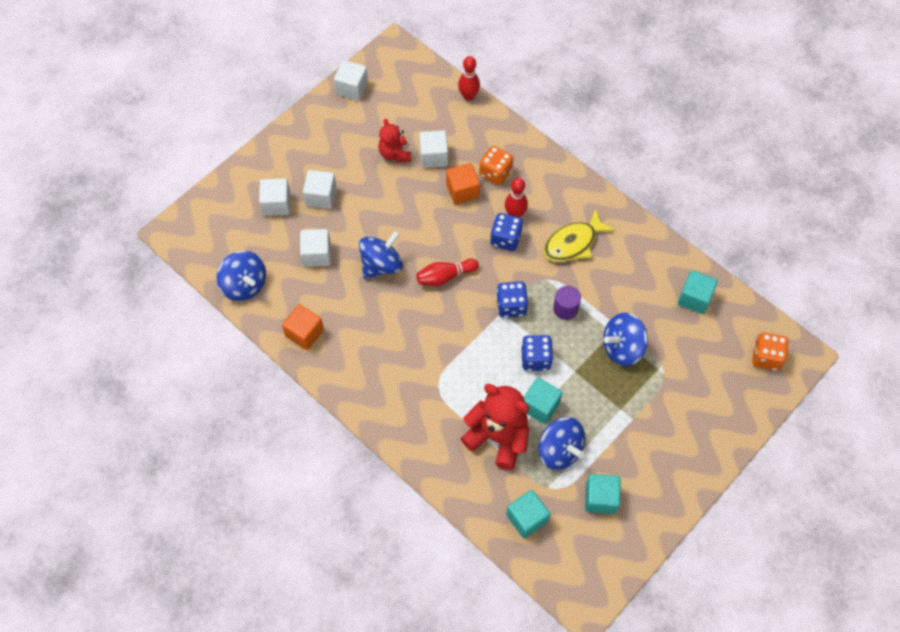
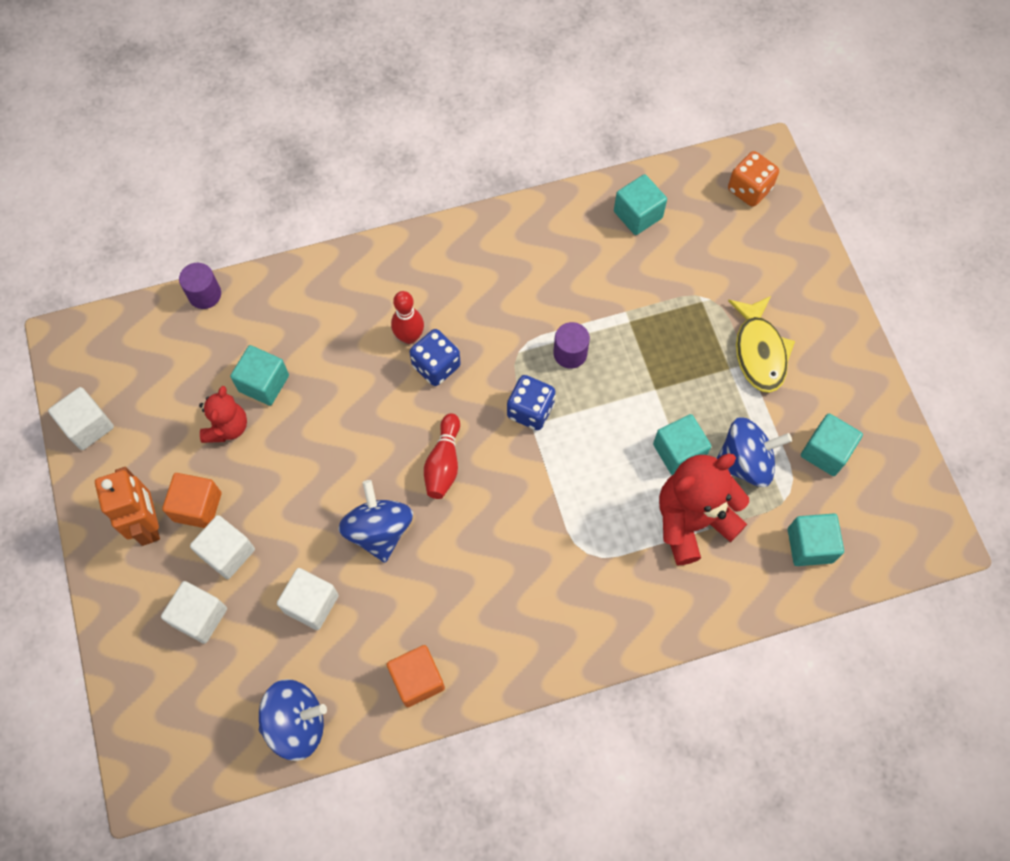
camera: 60 degrees left, 5 degrees up
red teddy bear [378,119,411,162] -> red teddy bear turned 90 degrees counterclockwise [199,386,247,443]
white cube [419,130,448,168] -> turquoise cube [230,345,289,406]
orange cube [446,163,480,204] -> orange cube moved to [162,473,221,528]
red bowling pin [458,56,480,101] -> purple cylinder [179,263,221,309]
orange dice [479,146,513,185] -> none
blue dice [521,335,553,371] -> none
yellow fish [544,208,615,262] -> yellow fish moved to [728,296,795,393]
blue spinning top [603,313,648,366] -> none
none -> orange robot [95,467,160,546]

